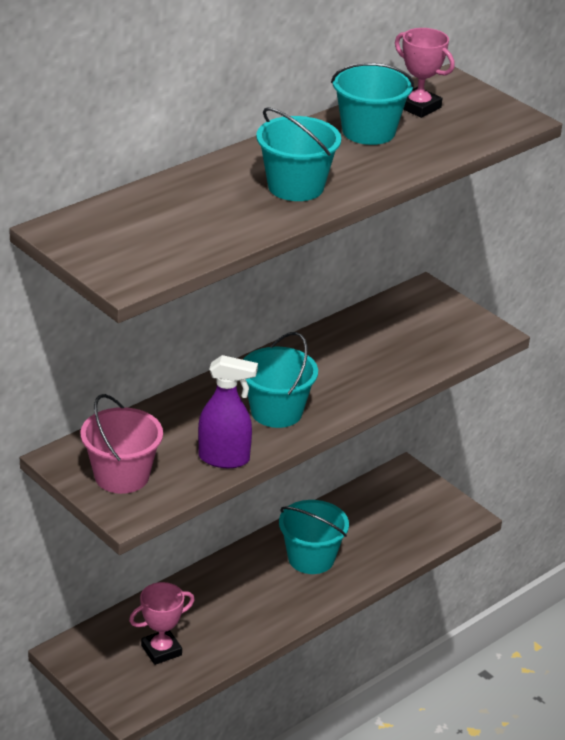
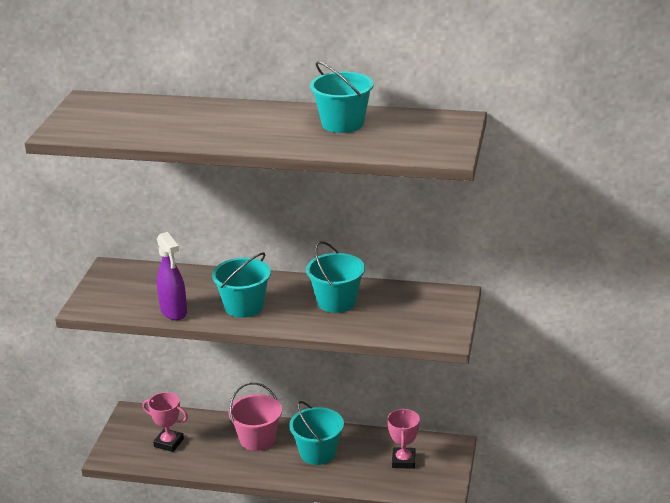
camera: 55 degrees right, 5 degrees down
pink bucket [80,394,163,494] -> pink bucket moved to [228,383,282,451]
turquoise bucket [256,107,341,201] -> turquoise bucket moved to [306,241,365,313]
pink trophy [395,28,455,118] -> pink trophy moved to [387,408,420,469]

